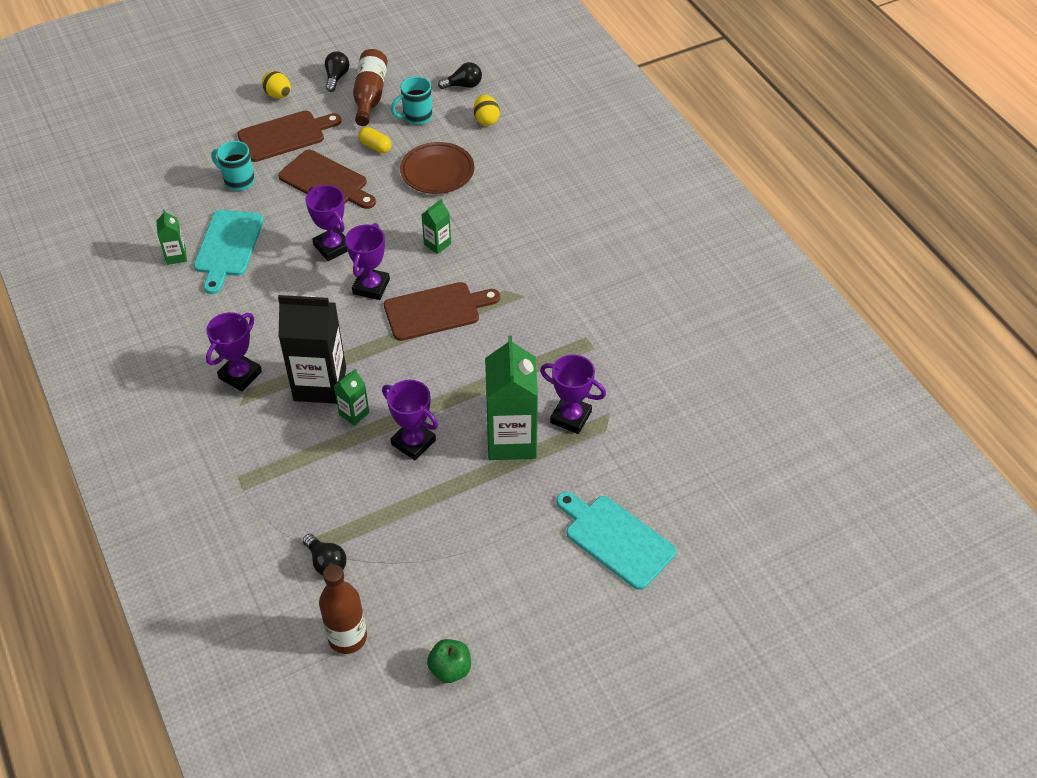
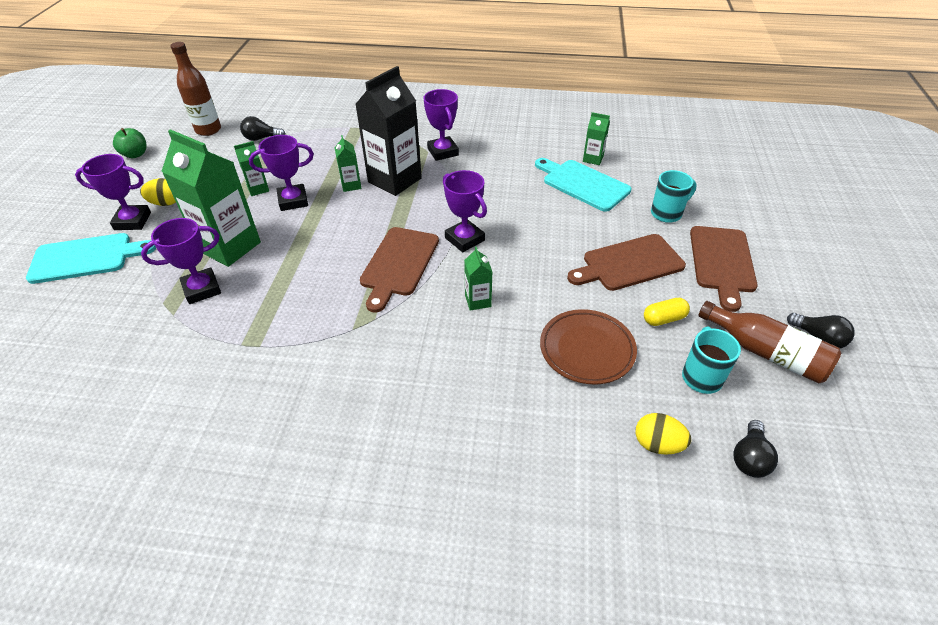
camera: 125 degrees right, 5 degrees down
yellow egg [262,71,291,98] -> yellow egg moved to [140,178,176,206]
purple trophy [305,185,348,261] -> purple trophy moved to [75,154,151,230]
none -> green carton [234,141,269,196]

